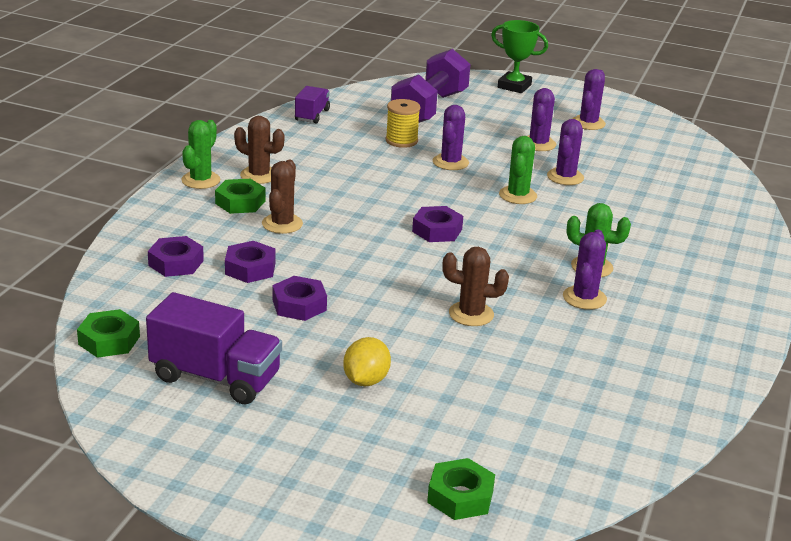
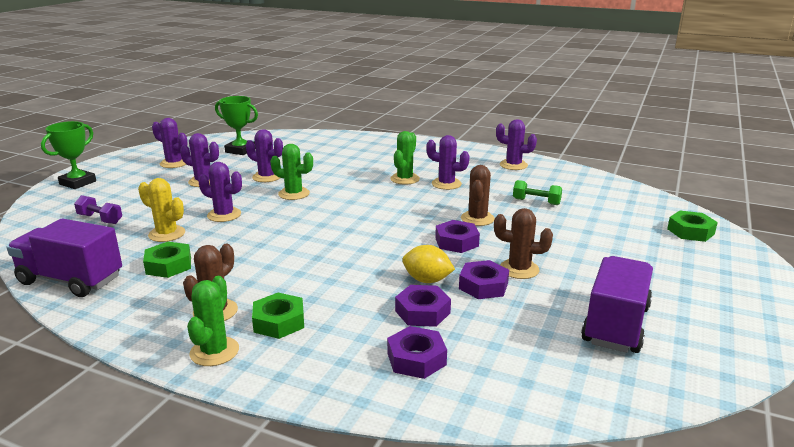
camera: 85 degrees left, 5 degrees down
green nut [77,309,140,358] -> green nut moved to [143,242,191,278]
green cactus [181,120,220,189] -> green cactus turned 75 degrees clockwise [187,276,239,366]
brown cactus [262,160,303,234] -> brown cactus moved to [494,208,553,279]
purple truck [295,86,330,124] -> purple truck [7,218,122,297], size x1.76
yellow lemon [343,337,391,387] -> yellow lemon moved to [402,245,455,283]
yellow spool [386,99,421,148] -> yellow cactus [138,178,185,242]
purple dumbbell [391,49,471,123] -> purple dumbbell [74,195,122,224], size x0.45
purple nut [412,206,463,242] -> purple nut moved to [435,220,480,253]
none -> green trophy [215,96,258,155]
none -> purple cactus [496,119,537,170]
none -> green dumbbell [513,180,562,205]

